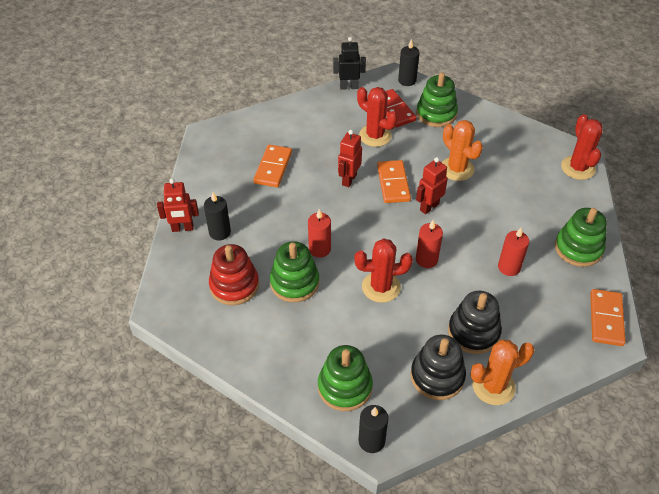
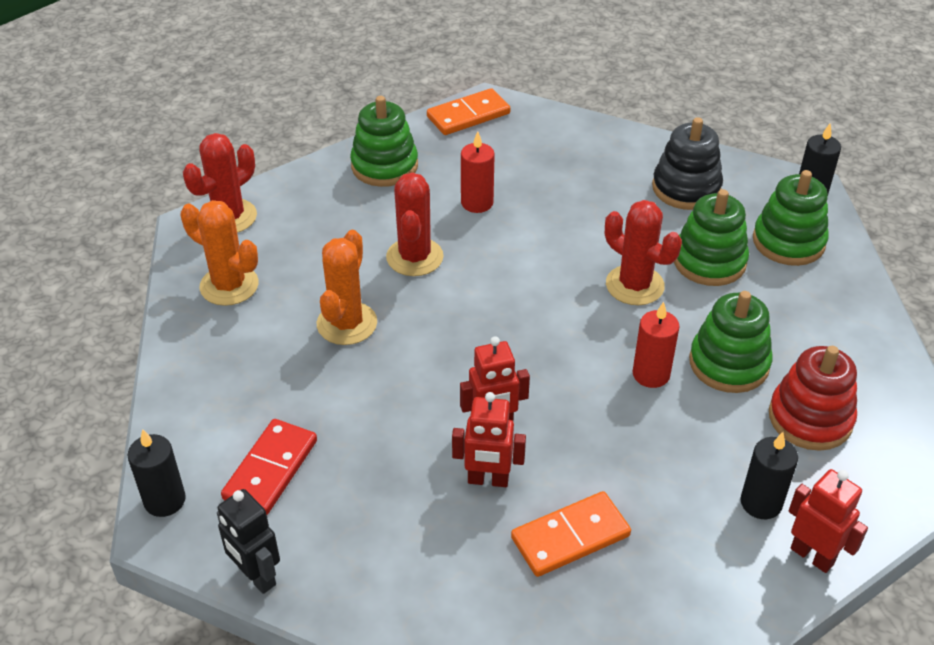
camera: 130 degrees left, 5 degrees down
red cactus [357,87,398,147] -> red cactus moved to [386,172,444,276]
orange domino [377,160,411,203] -> none
green stacking toy [416,72,458,127] -> green stacking toy moved to [674,189,749,286]
red robot [416,157,448,214] -> red robot moved to [452,392,526,487]
red candle [416,220,443,268] -> none
black stacking toy [448,291,502,354] -> none
orange cactus [470,340,535,405] -> orange cactus moved to [180,200,259,306]

